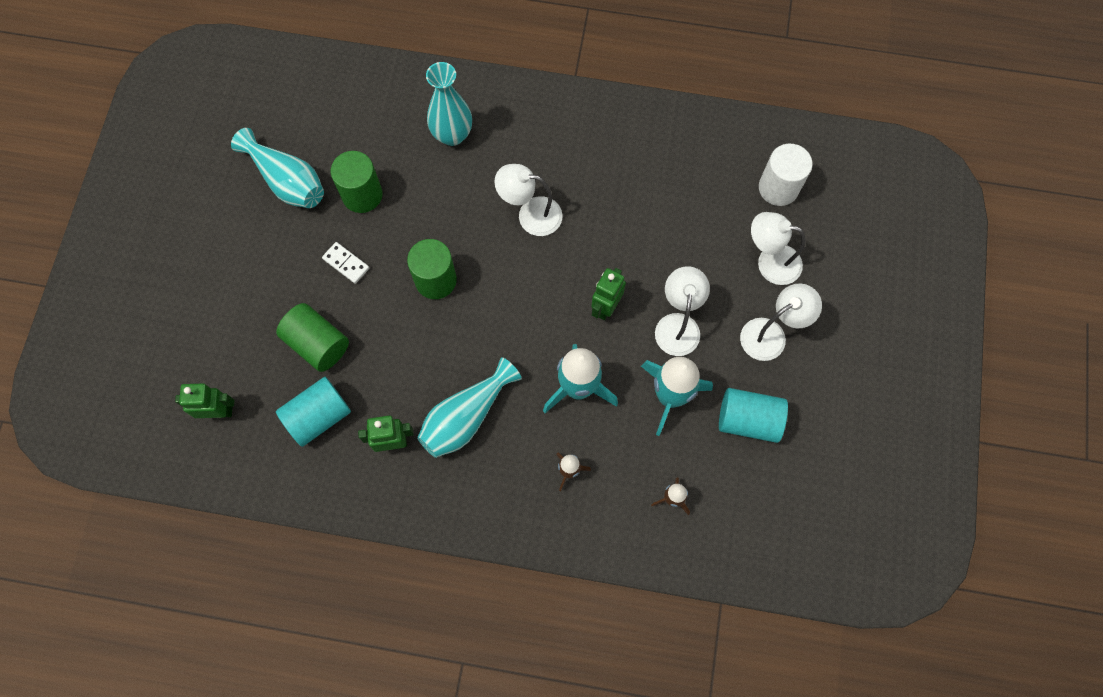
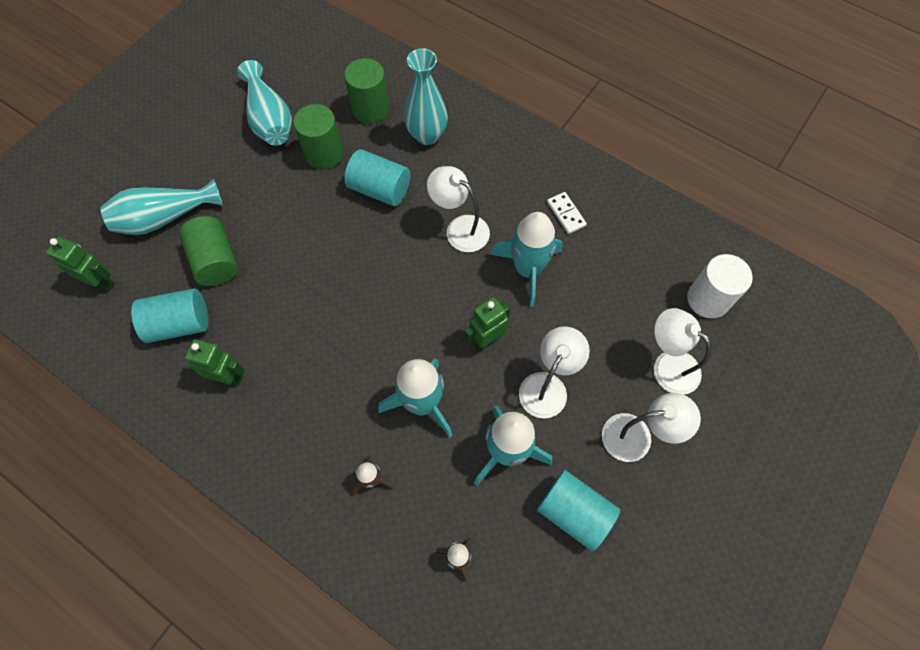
camera: 25 degrees right, 5 degrees down
white domino [322,242,369,284] -> white domino moved to [547,192,587,234]
green cylinder [407,239,457,299] -> green cylinder moved to [344,58,389,124]
turquoise vase [417,357,522,458] -> turquoise vase moved to [100,179,223,235]
none -> turquoise cylinder [344,149,411,206]
none -> turquoise rocket [491,212,563,307]

